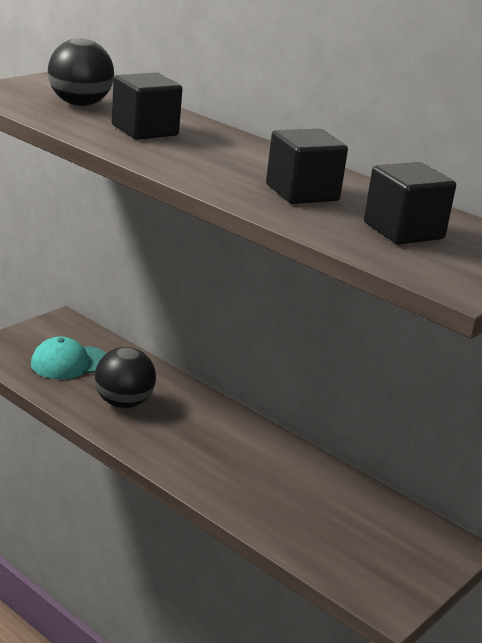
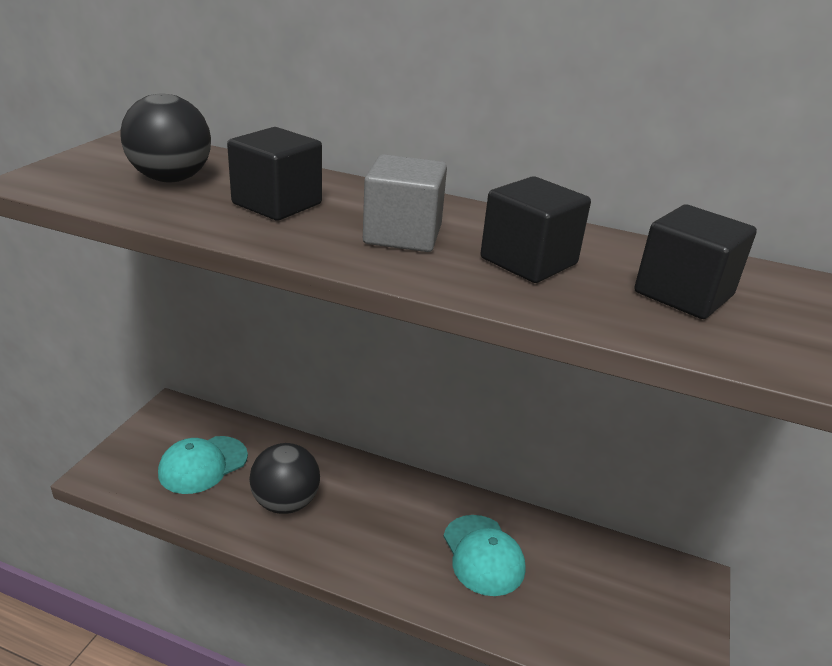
camera: 20 degrees left, 5 degrees up
none -> grey cube [363,154,447,252]
none -> turquoise cap [443,515,526,596]

